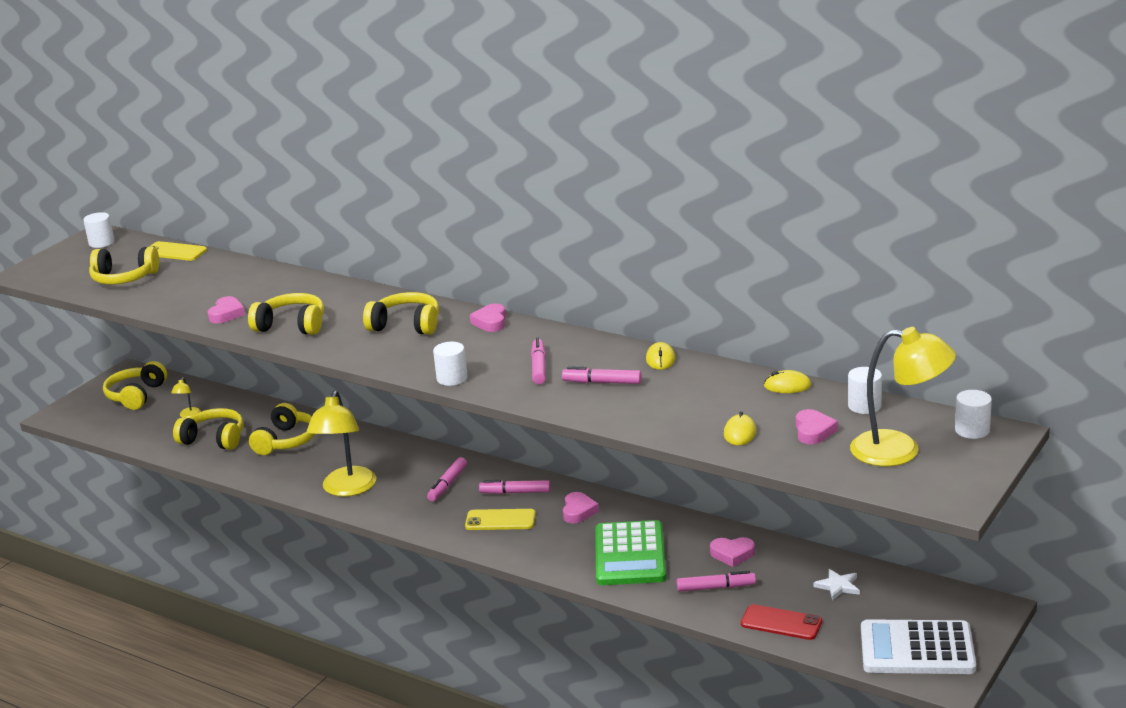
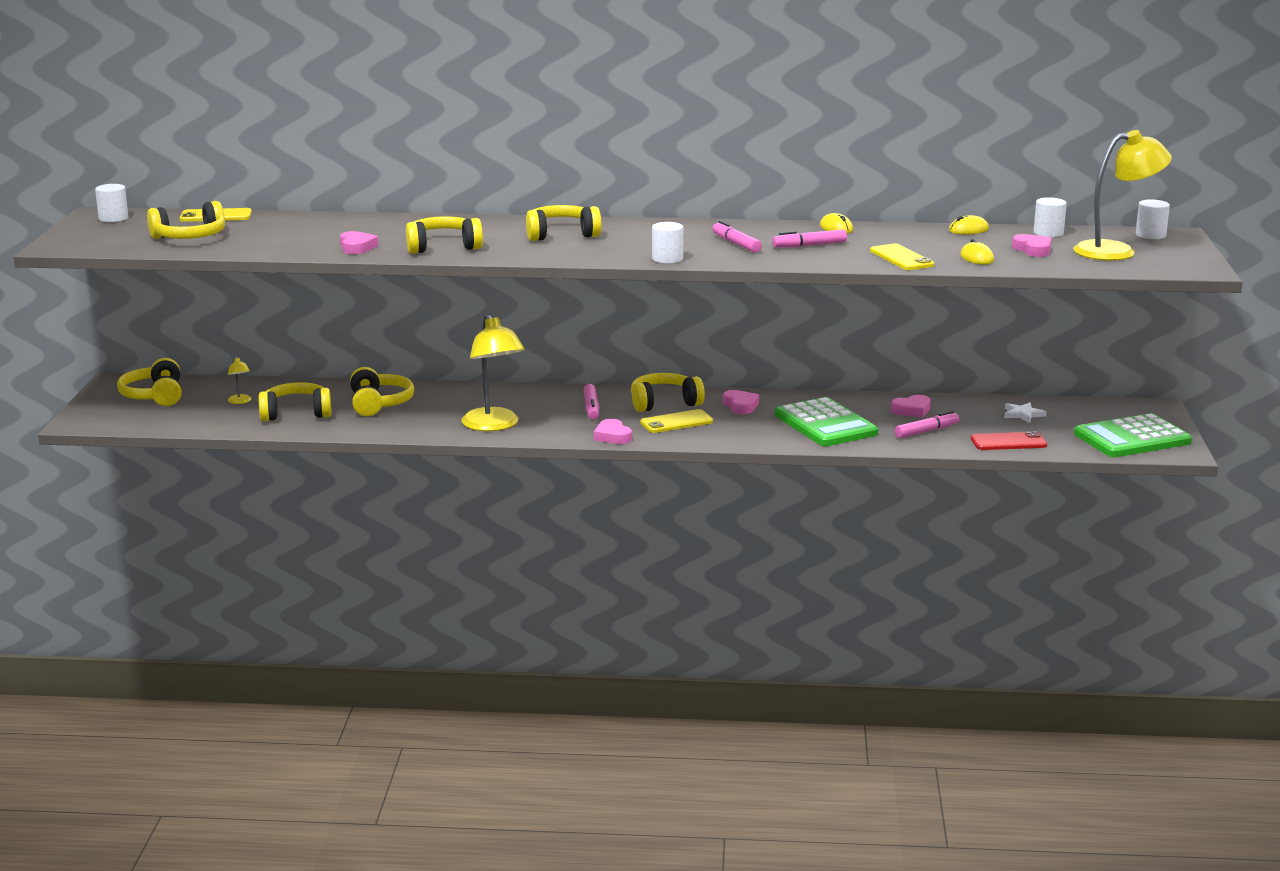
camera: 30 degrees left, 5 degrees down
pink heart [470,304,506,332] -> pink heart moved to [594,419,632,444]
pink marker [479,480,550,494] -> yellow headphones [631,373,705,412]
white calculator [861,619,976,674] -> green calculator [1074,413,1192,457]
none -> yellow phone [870,243,934,270]

